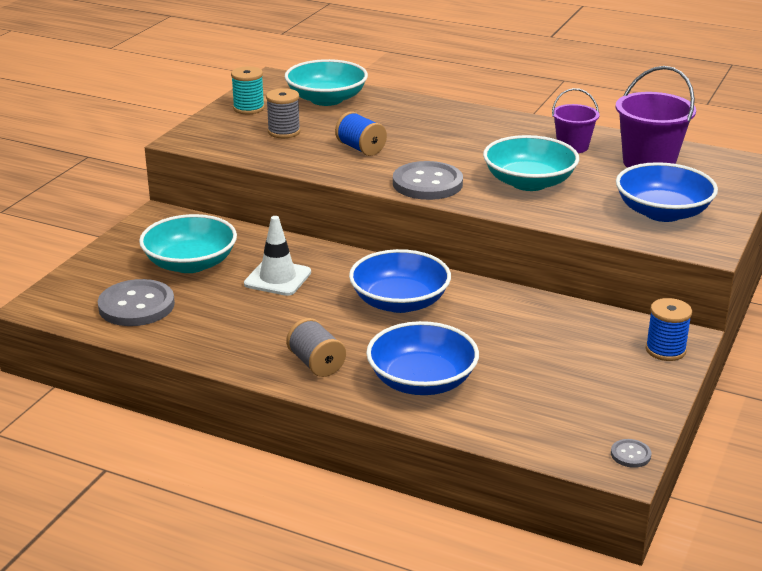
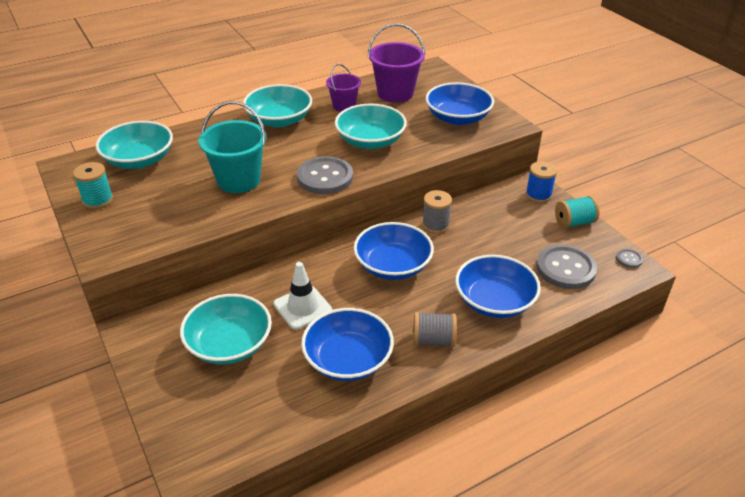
camera: 55 degrees left, 10 degrees up
grey button [98,279,175,326] -> grey button moved to [536,245,597,289]
grey spool [266,88,300,138] -> grey spool moved to [422,190,452,234]
blue spool [335,112,387,156] -> turquoise bucket [199,101,267,193]
none -> turquoise bowl [243,84,312,127]
none -> blue bowl [301,308,394,381]
none -> turquoise spool [555,196,600,228]

